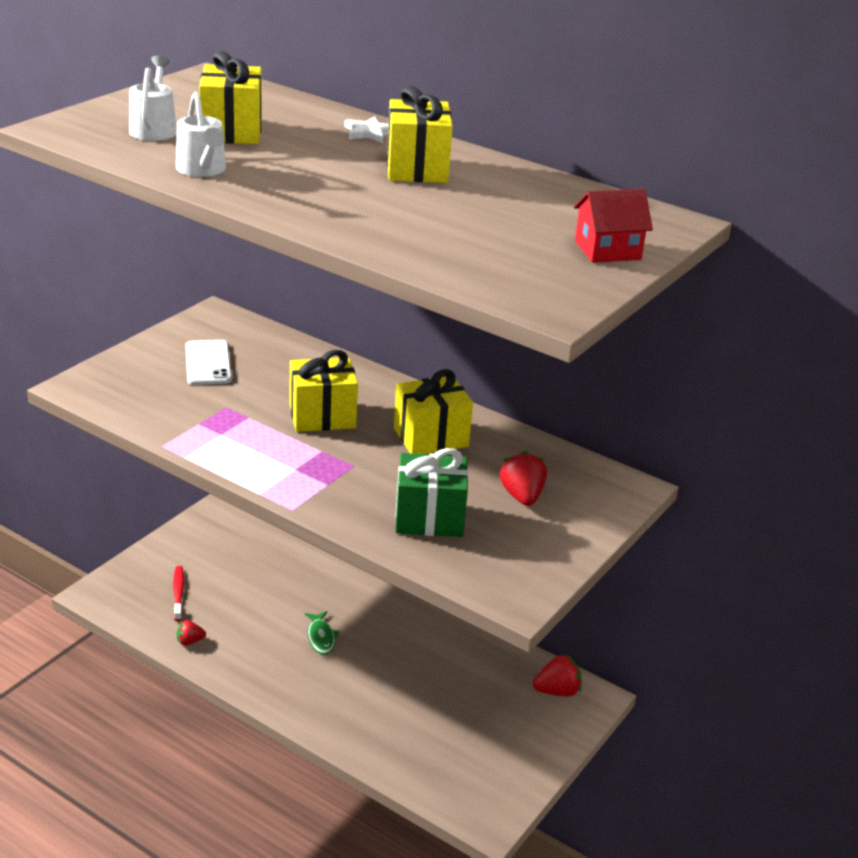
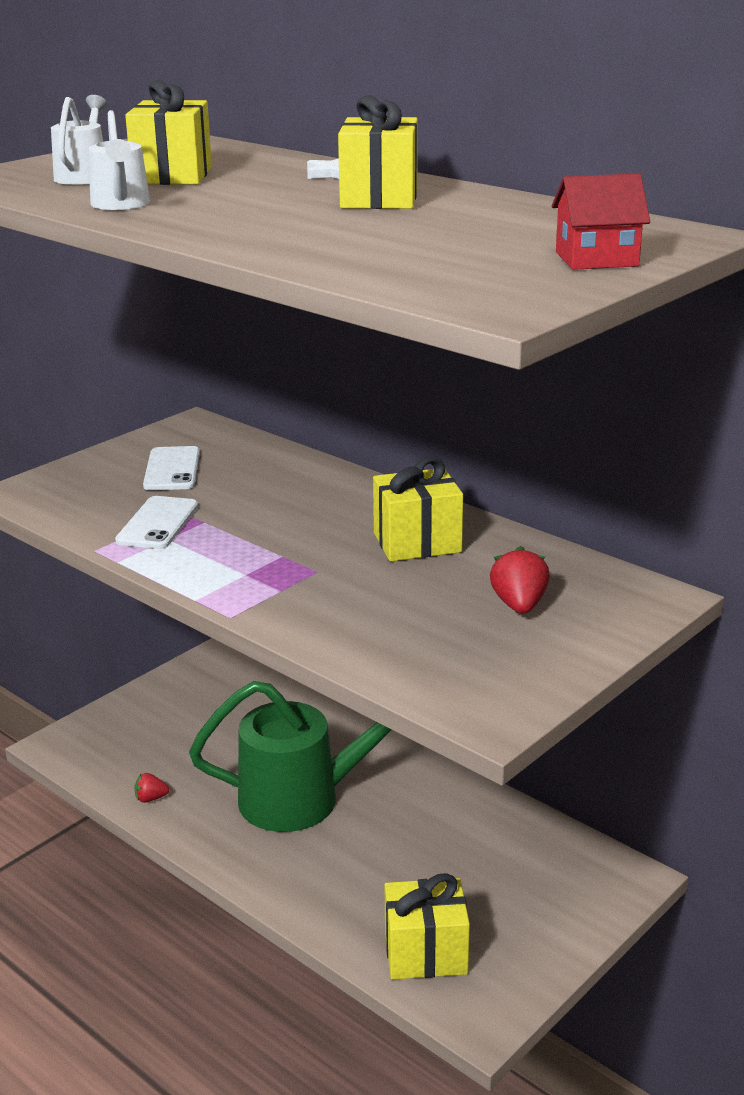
camera: 10 degrees right, 5 degrees down
red toothbrush [173,566,184,621] -> none
yellow gift [289,350,358,432] -> yellow gift moved to [385,873,470,980]
green fish [305,611,339,655] -> green watering can [189,681,391,832]
green gift [395,448,468,537] -> none
red strawberry [533,654,582,697] -> none
none -> white phone [115,496,198,549]

